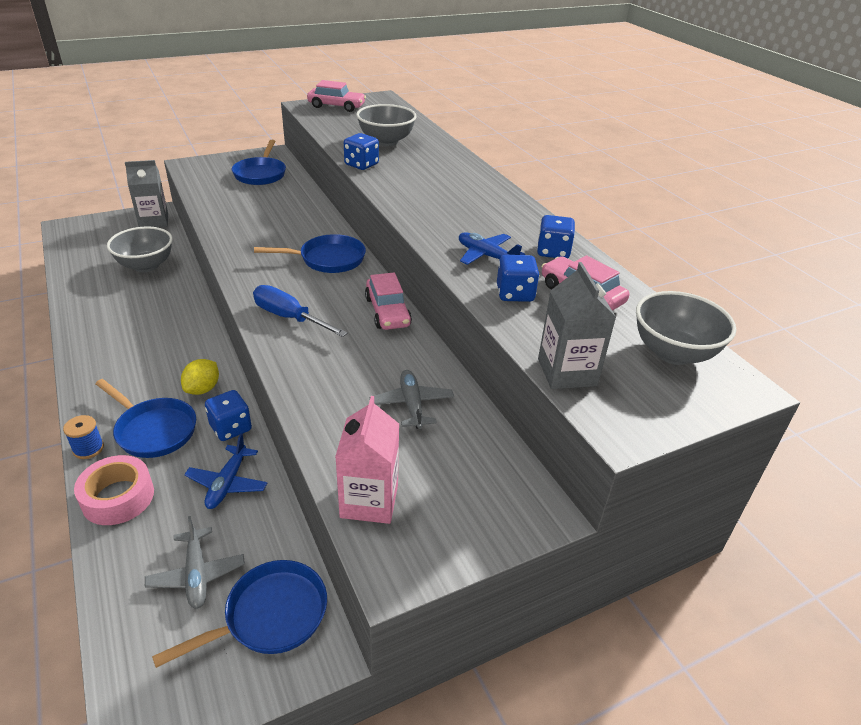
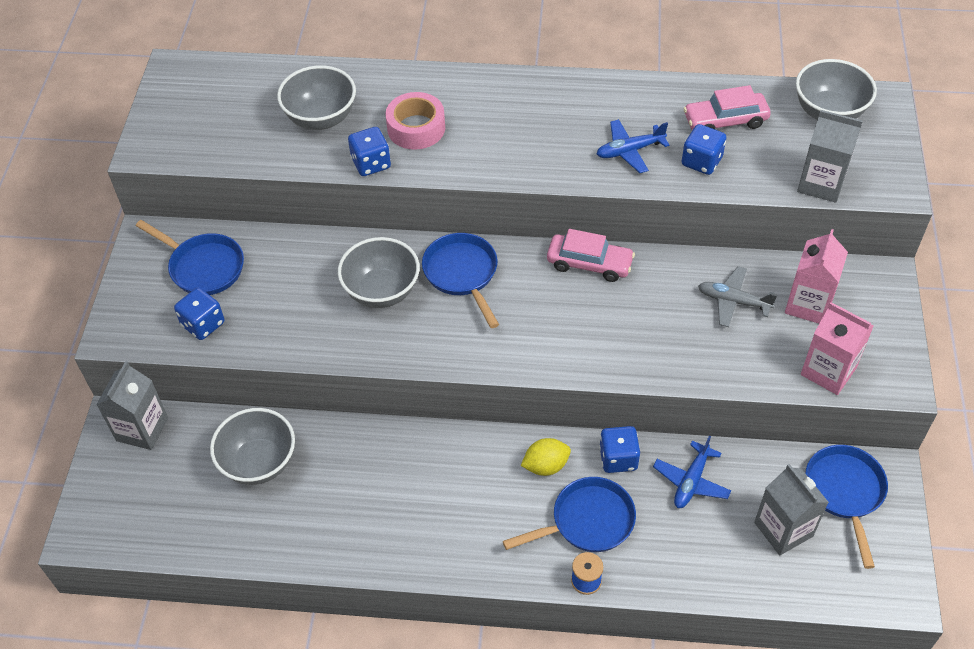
camera: 55 degrees left, 15 degrees up
pink tape [74,455,154,525] -> pink tape moved to [385,92,445,150]
grey plane [145,516,245,609] -> grey carton [754,464,829,555]
yellow lemon [181,359,219,395] -> yellow lemon turned 75 degrees counterclockwise [521,438,571,476]
blue plane [184,434,267,509] -> blue plane turned 75 degrees clockwise [653,436,731,508]
blue screwdriver [253,285,348,337] -> none
blue pan [254,234,366,273] -> blue pan turned 45 degrees counterclockwise [422,233,499,328]
pink car [307,80,366,112] -> none
blue dice [537,215,575,258] -> blue dice moved to [174,288,224,340]
none -> grey bowl [338,237,420,308]
none -> pink carton [785,229,848,323]

